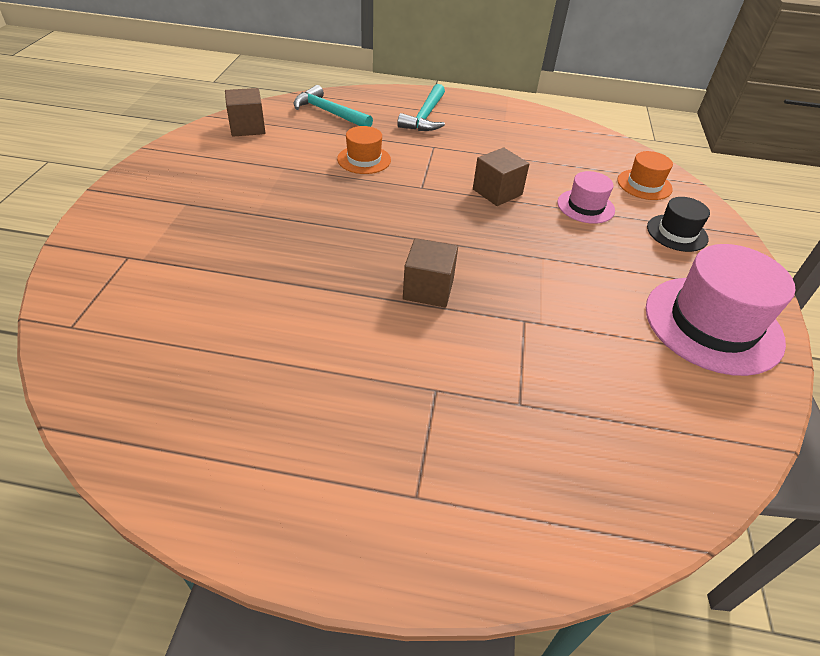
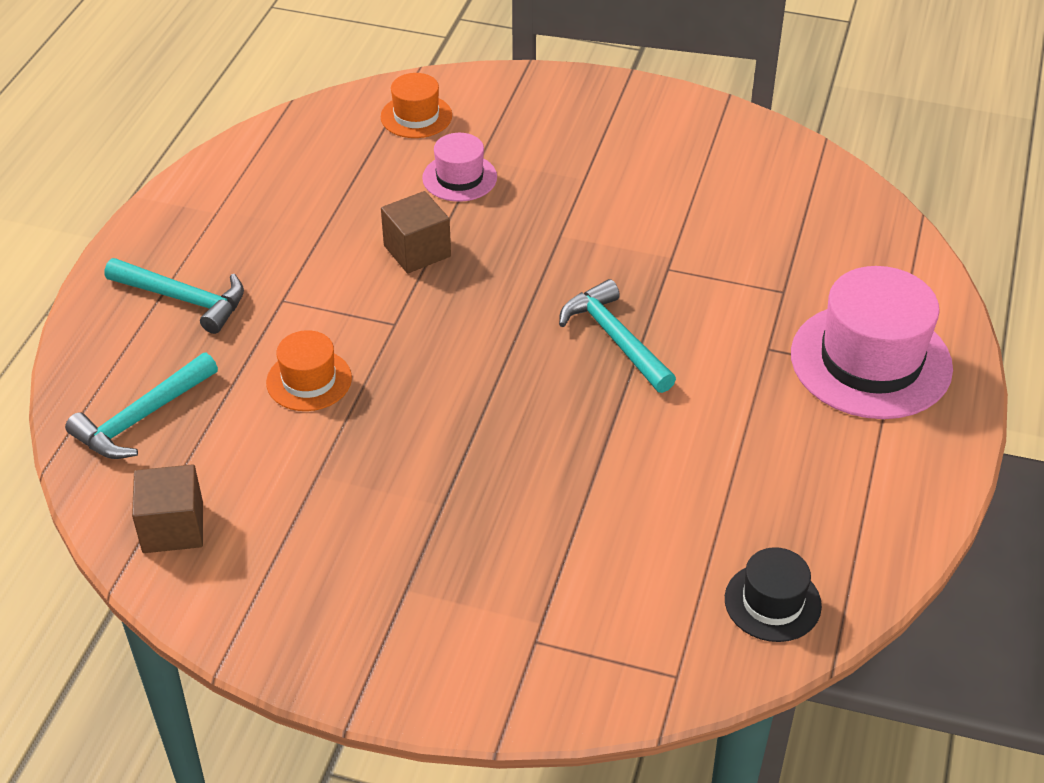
camera: 80 degrees left, 0 degrees up
brown cube [403,238,458,308] -> turquoise hammer [559,279,676,393]
pink hat [646,244,795,376] -> pink hat moved to [791,266,953,419]
black hat [647,197,710,252] -> black hat moved to [725,547,822,642]

